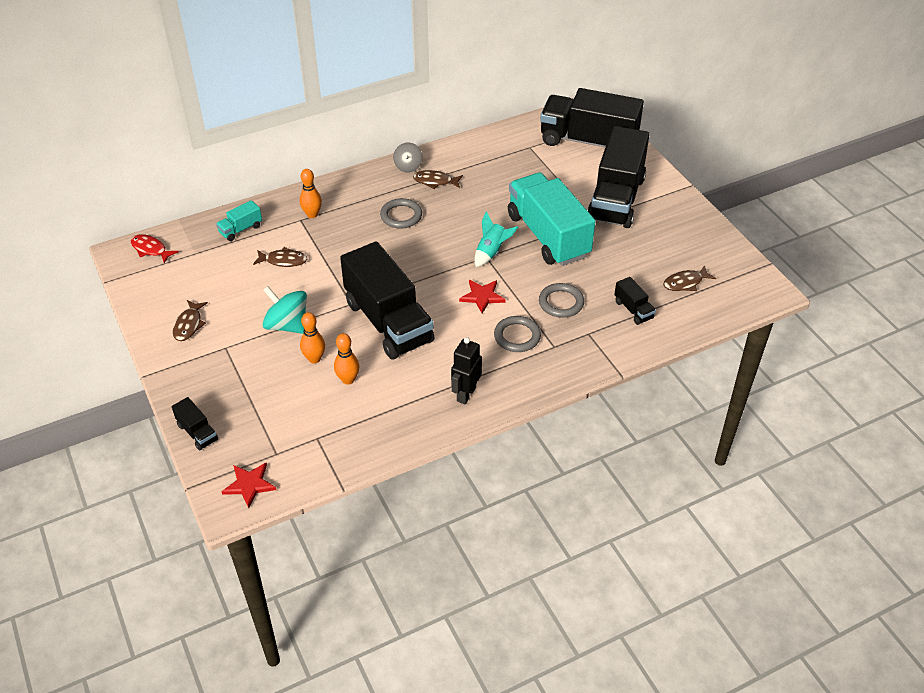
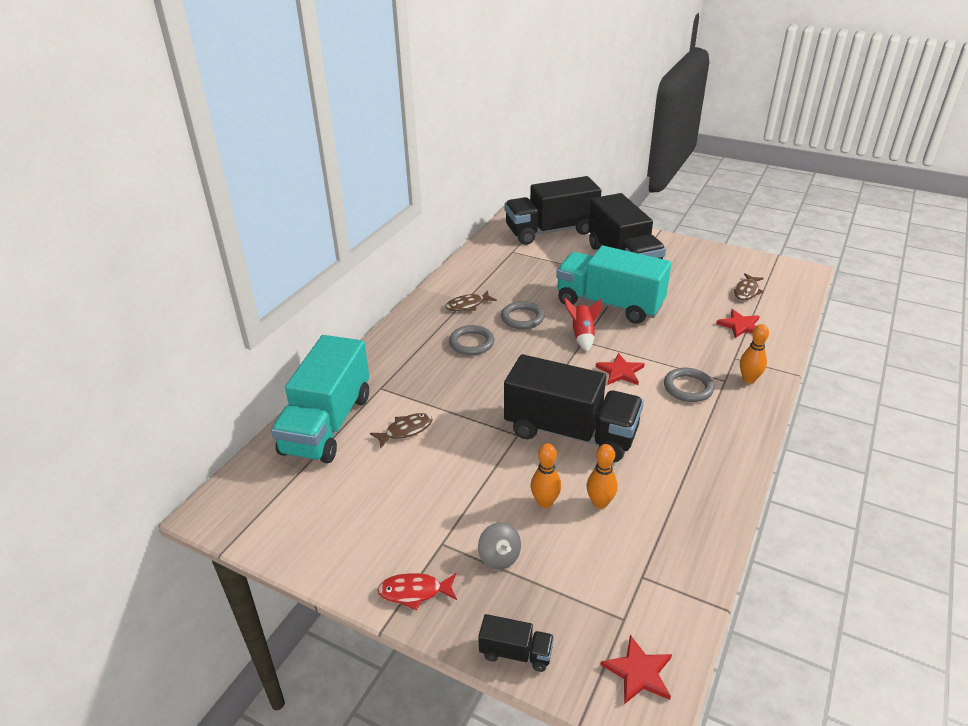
camera: 35 degrees left, 10 degrees down
red fish [131,234,179,264] -> red fish moved to [377,573,457,611]
brown fish [173,300,208,341] -> none
turquoise truck [216,200,262,241] -> turquoise truck [271,335,369,464], size x2.40
turquoise spinning top [263,286,307,334] -> none
orange bowling pin [300,169,322,218] -> orange bowling pin moved to [740,324,769,383]
grey spinning top [393,142,423,172] -> grey spinning top moved to [478,522,521,570]
black robot [451,337,482,404] -> none
turquoise rocket [475,211,518,267] -> red rocket [564,298,602,352]
grey ring [539,283,584,318] -> grey ring moved to [501,301,544,329]
black truck [614,277,656,325] -> red star [716,309,760,338]

